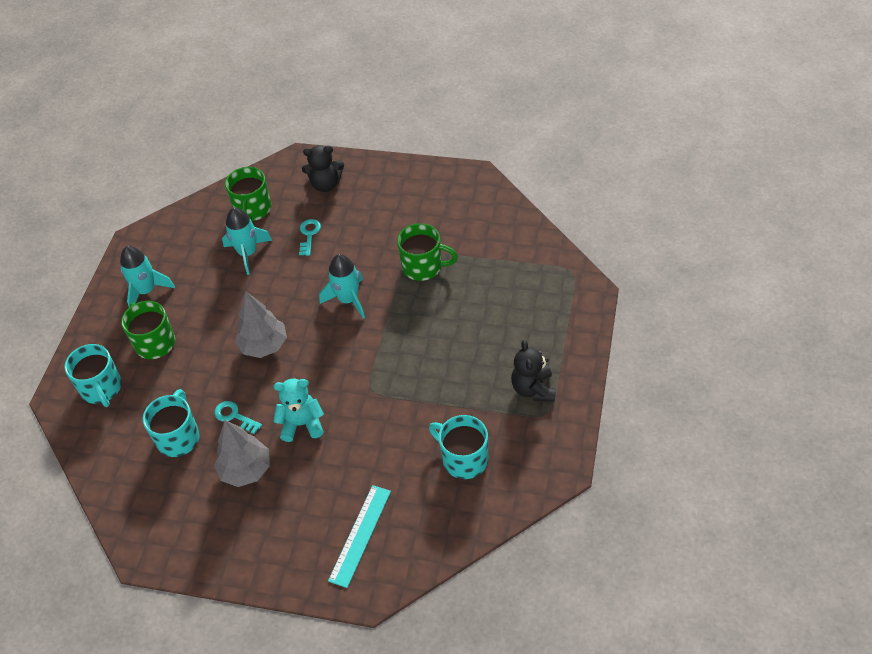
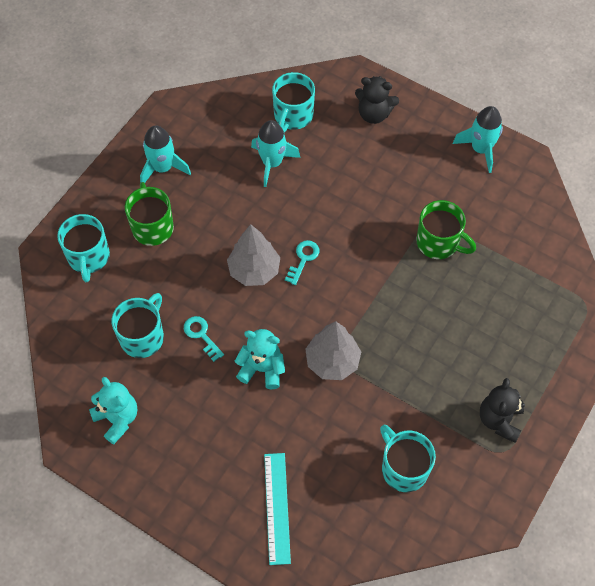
camera: 15 degrees right, 10 degrees up
grey tree [214,420,270,487] -> grey tree moved to [305,321,361,380]
green mug [225,167,271,221] -> turquoise mug [272,72,315,133]
turquoise key [299,219,321,256] -> turquoise key moved to [285,240,319,285]
turquoise rocket [319,254,365,319] -> turquoise rocket moved to [453,106,503,173]
turquoise ruler [328,485,391,588] -> turquoise ruler turned 45 degrees counterclockwise [264,453,291,565]
none -> turquoise teddy bear [89,377,137,444]

